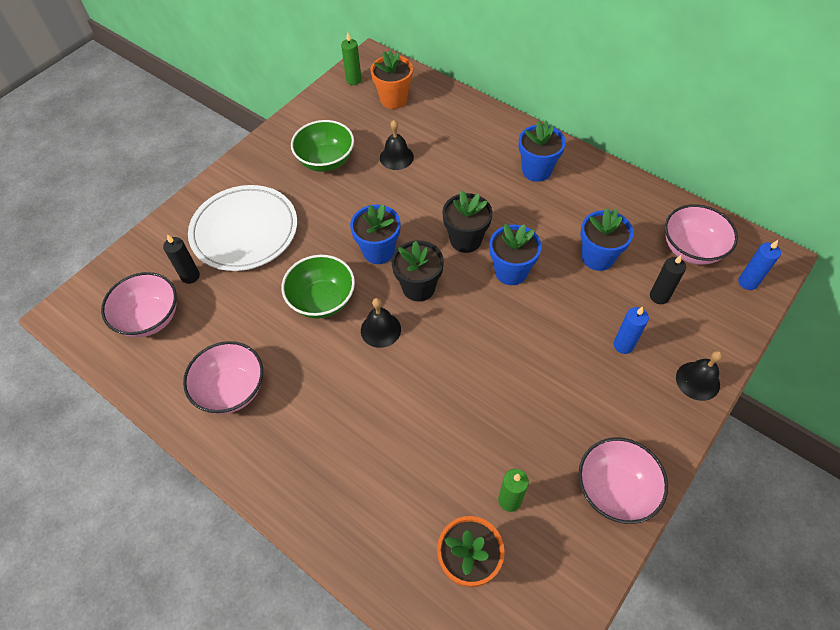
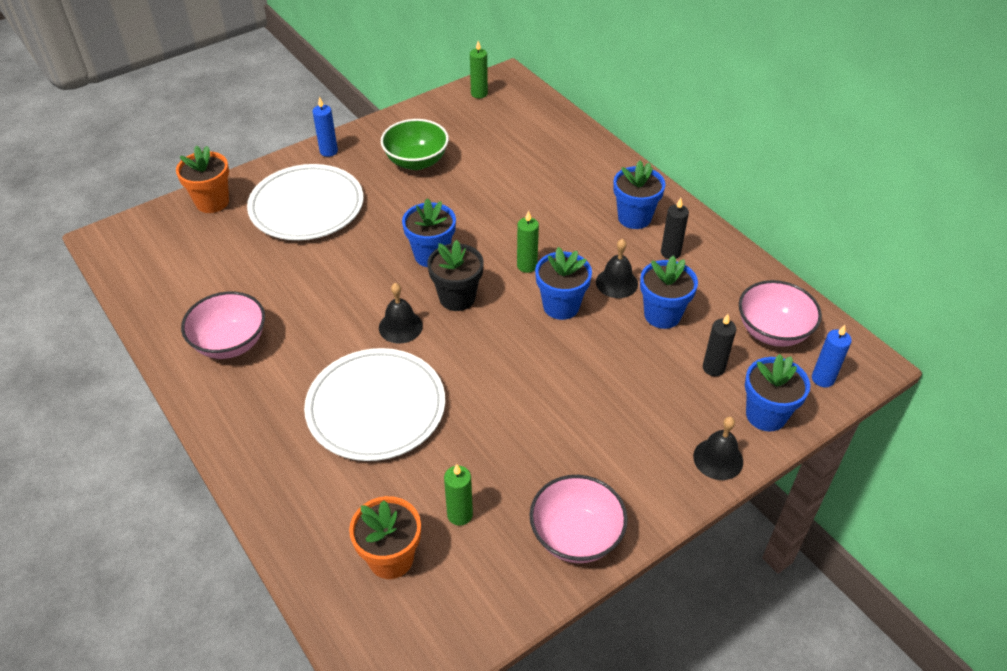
camera: 15 degrees right, 10 degrees down
pink bowl [101,272,177,337] -> none
black candle [163,234,200,284] -> black candle moved to [661,198,689,259]
green bowl [282,255,355,319] -> none
orange flower pot [370,50,413,109] -> orange flower pot moved to [176,146,229,213]
black bell [380,120,414,170] -> black bell moved to [596,239,638,298]
black flower pot [442,191,493,253] -> green candle [517,210,539,273]
blue candle [613,306,649,354] -> blue candle moved to [312,97,338,157]
none -> white plate [304,348,445,461]
none -> blue flower pot [745,354,810,431]

